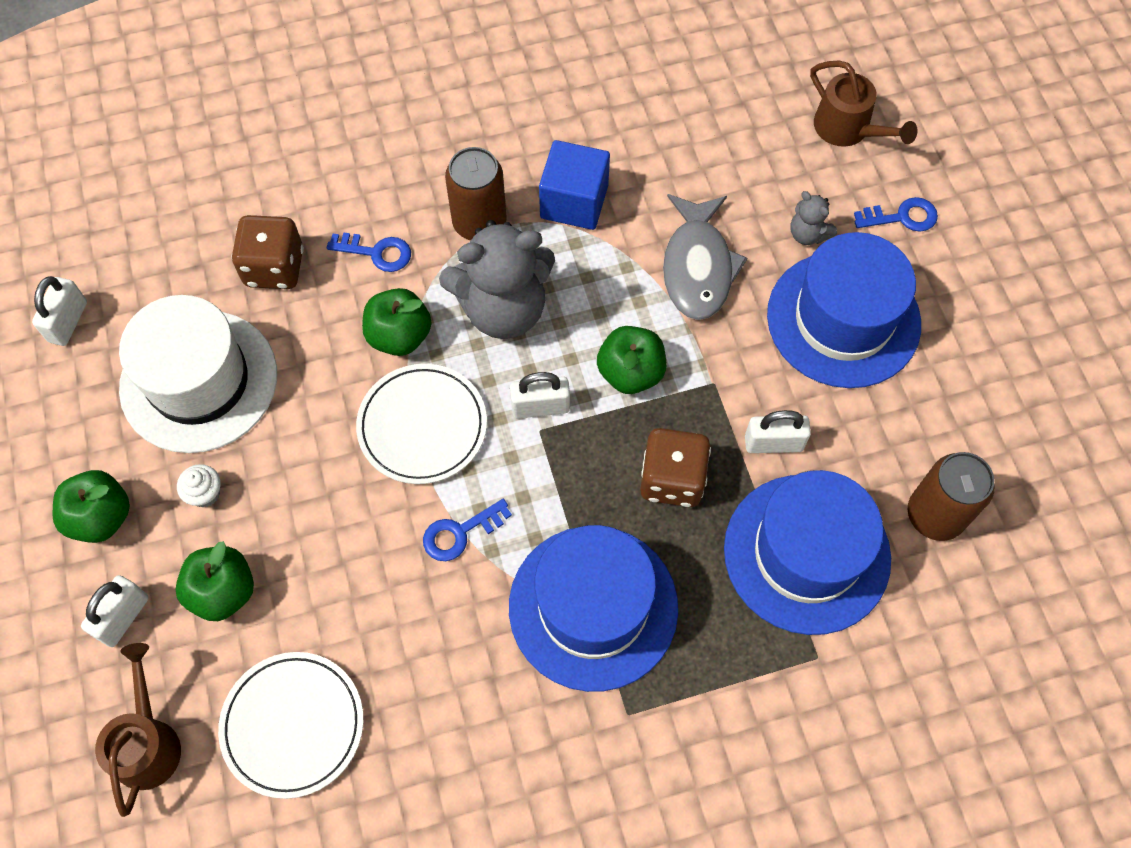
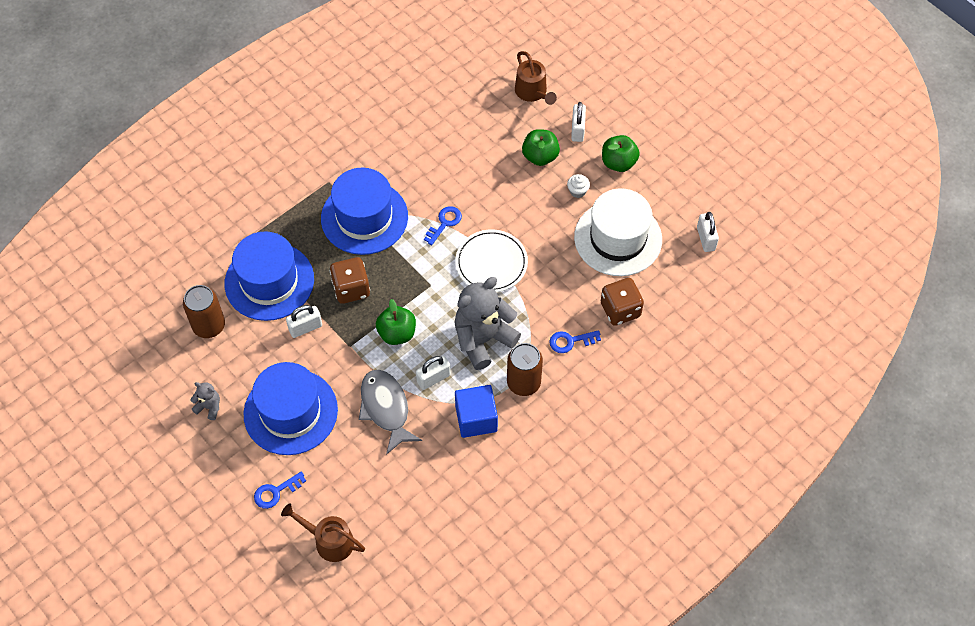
camera: 155 degrees right, 5 degrees down
white plate [218,652,364,799] -> none
green apple [362,288,432,356] -> none
white padlock [510,372,570,418] -> white padlock moved to [416,356,451,390]
grey teddy bear [790,191,837,245] -> grey teddy bear moved to [190,382,220,420]

